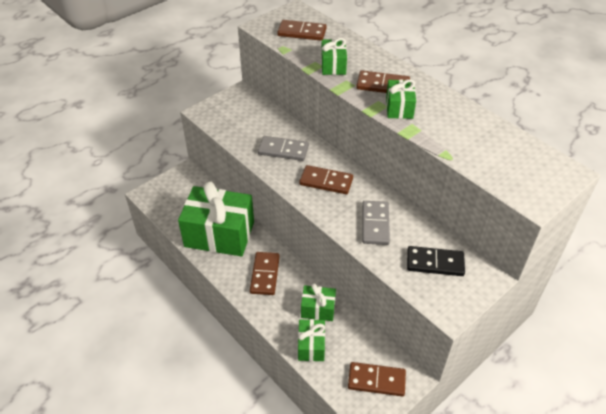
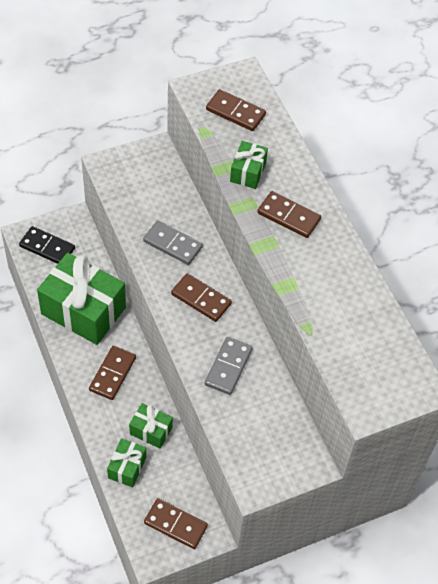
camera: 15 degrees right, 10 degrees up
green gift [386,79,416,119] -> none
black domino [407,246,465,276] -> black domino moved to [19,226,75,264]

